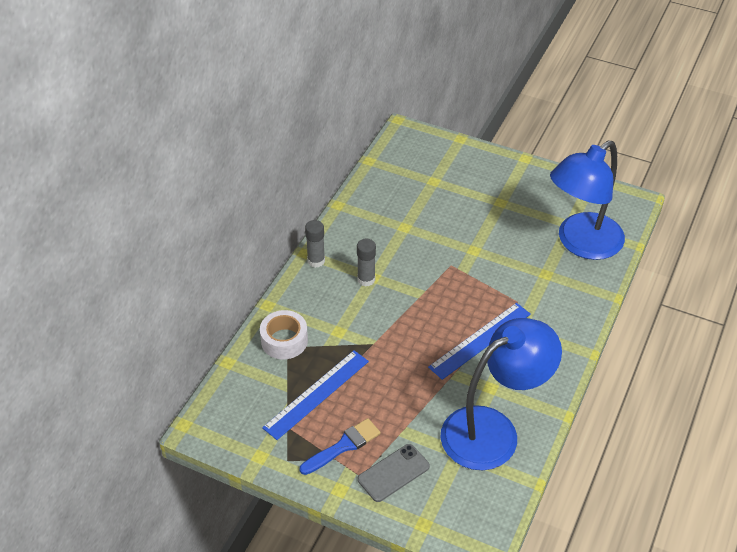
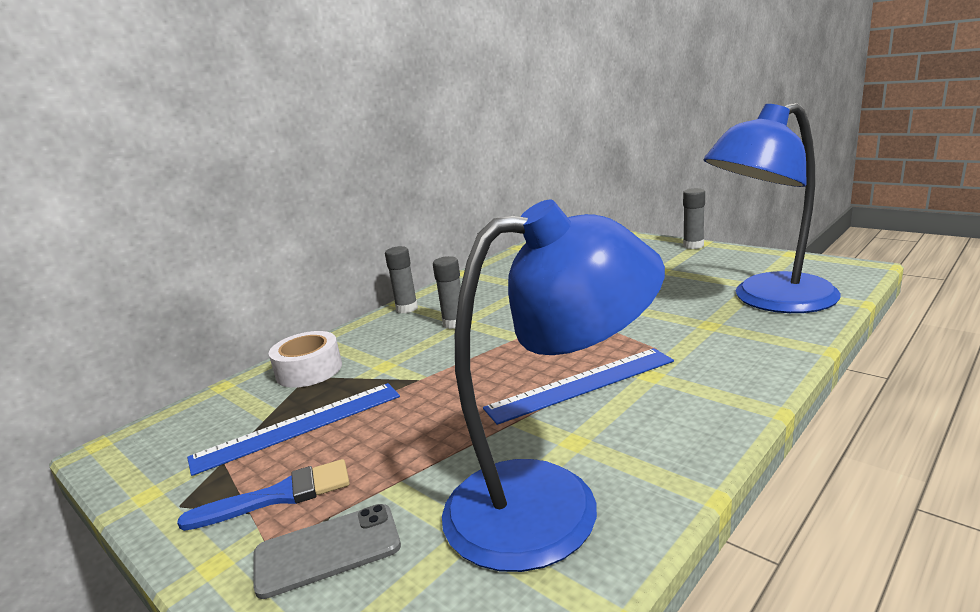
camera: 20 degrees right, 25 degrees down
none -> grey glue stick [683,188,705,249]

